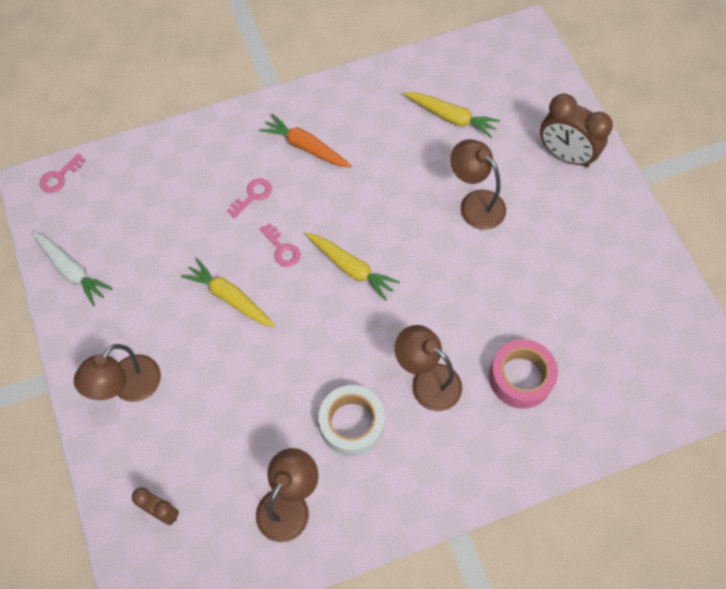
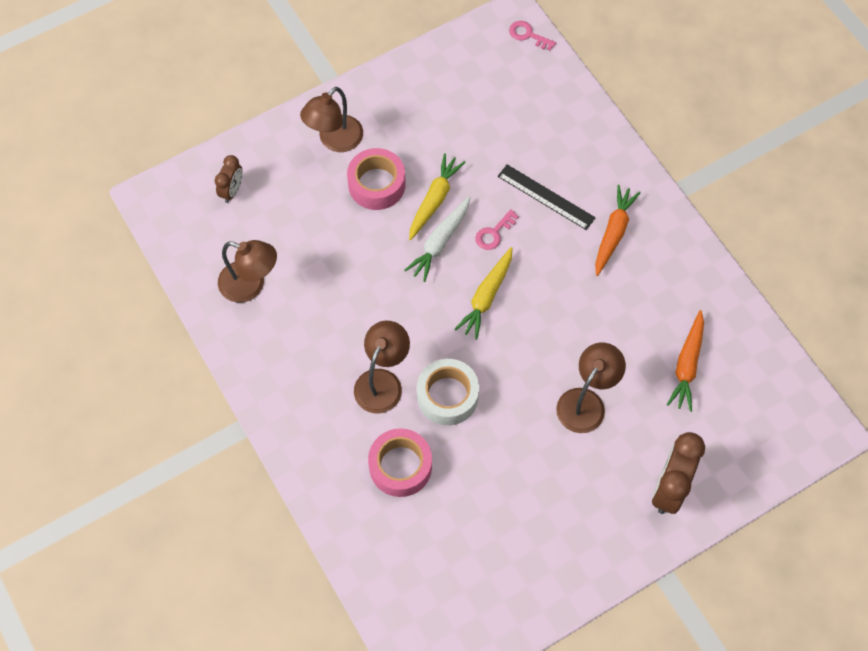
camera: 80 degrees right, 0 degrees up
white carrot [31,231,112,306] -> white carrot moved to [404,196,471,282]
brown lamp [74,344,161,402] -> brown lamp turned 75 degrees counterclockwise [300,87,363,152]
pink key [227,178,272,219] -> black ruler [498,165,596,230]
white tape [318,385,385,456] -> white tape moved to [417,359,479,425]
yellow carrot [404,92,500,138] -> orange carrot [667,310,704,412]
none -> pink tape [347,148,405,210]

